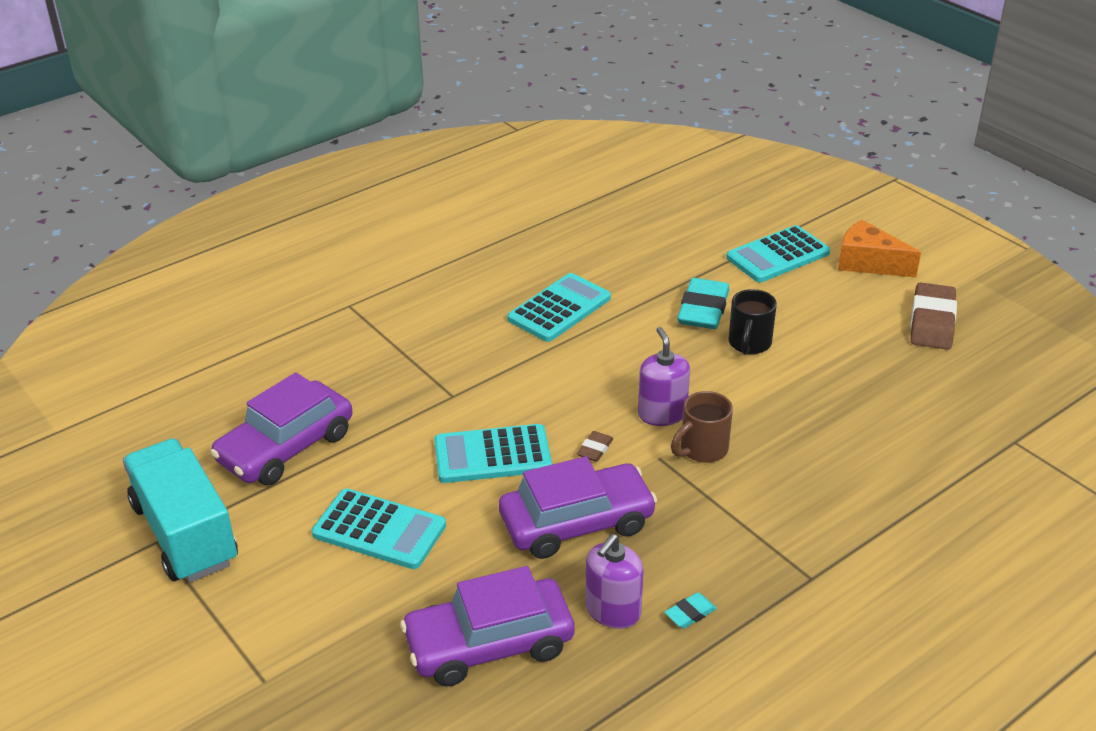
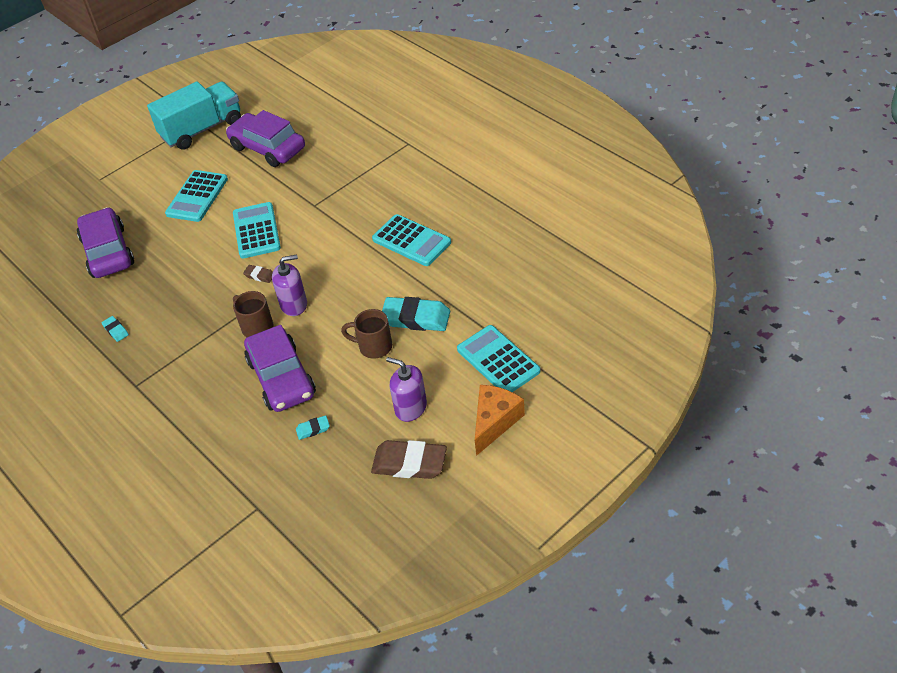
camera: 90 degrees right, 10 degrees up
purple car [499,456,657,559] -> purple car moved to [244,325,316,412]
purple soap dispenser [585,534,644,629] -> purple soap dispenser moved to [386,357,427,422]
black mug [728,289,777,355] -> brown mug [341,309,392,359]
none -> turquoise eraser [296,415,330,440]

